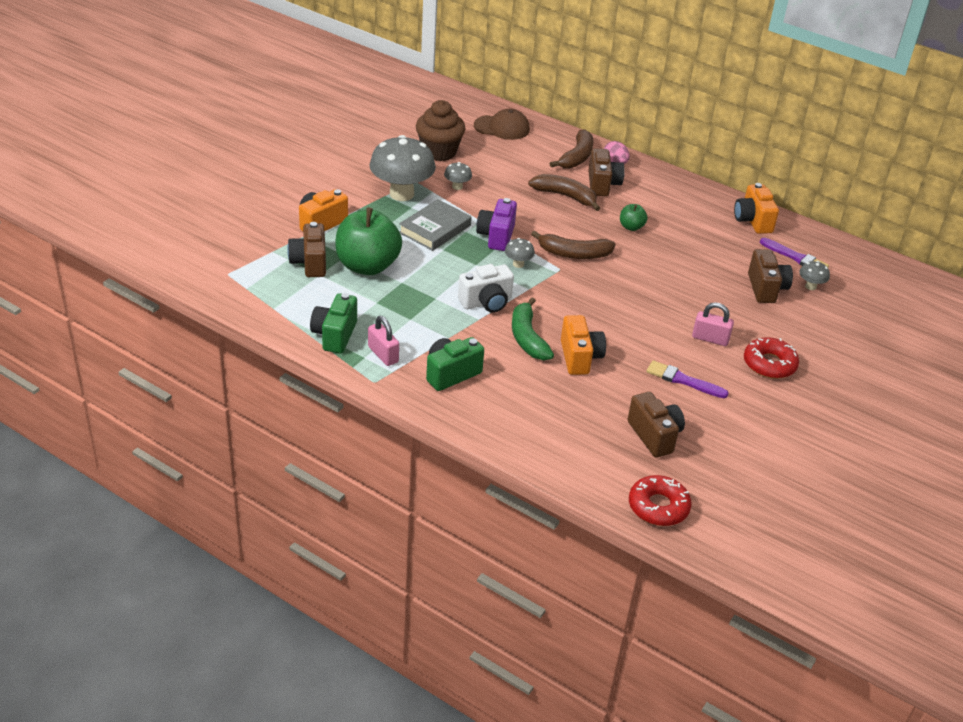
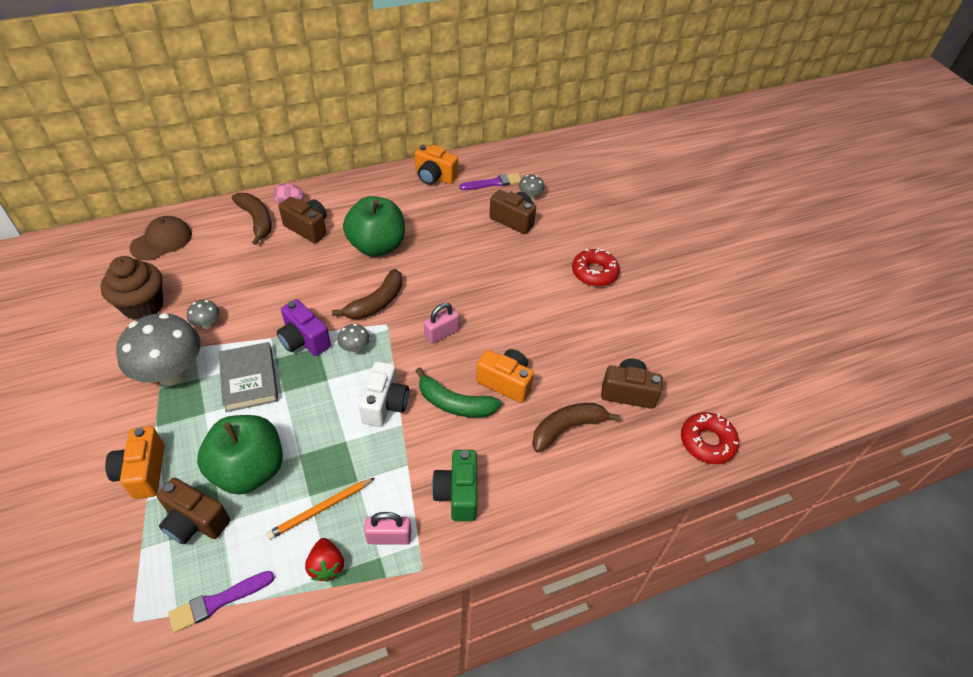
camera: 55 degrees left, 10 degrees up
green camera [310,293,357,353] -> red strawberry [305,538,344,582]
brown banana [528,174,600,211] -> brown banana moved to [532,403,620,453]
green apple [620,204,647,231] -> green apple [343,196,405,257], size x2.25
purple brush [646,360,729,398] -> purple brush moved to [168,571,275,633]
pink padlock [692,302,734,346] -> pink padlock moved to [424,303,459,344]
none -> orange pencil [266,478,374,540]

